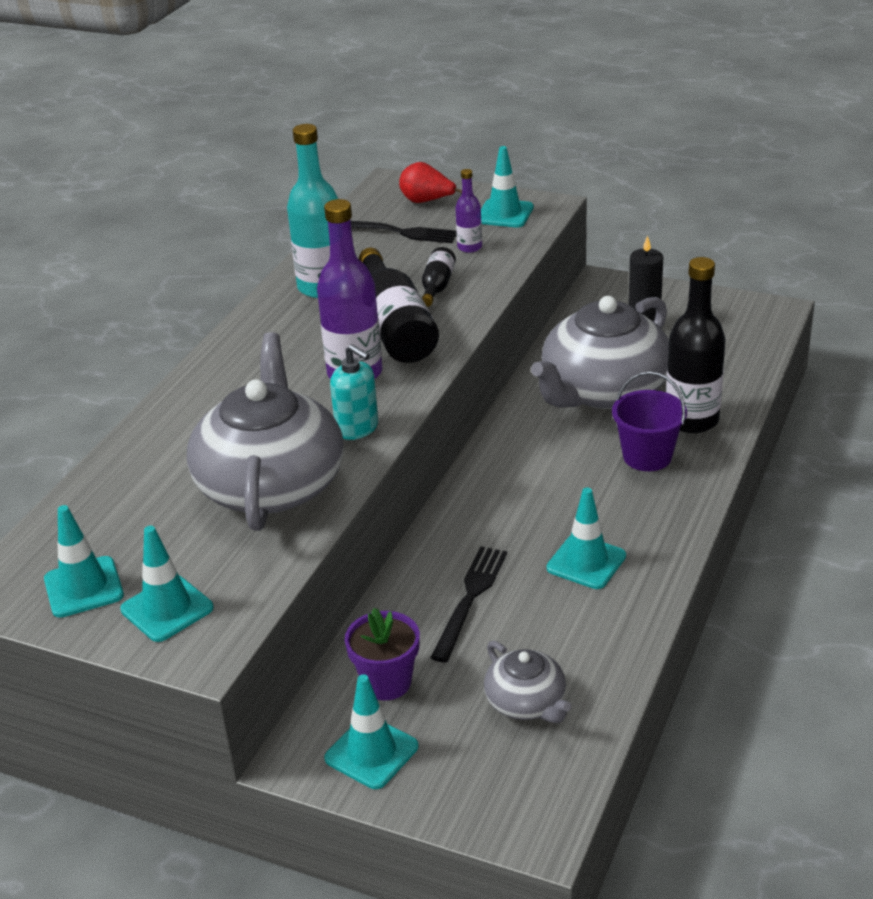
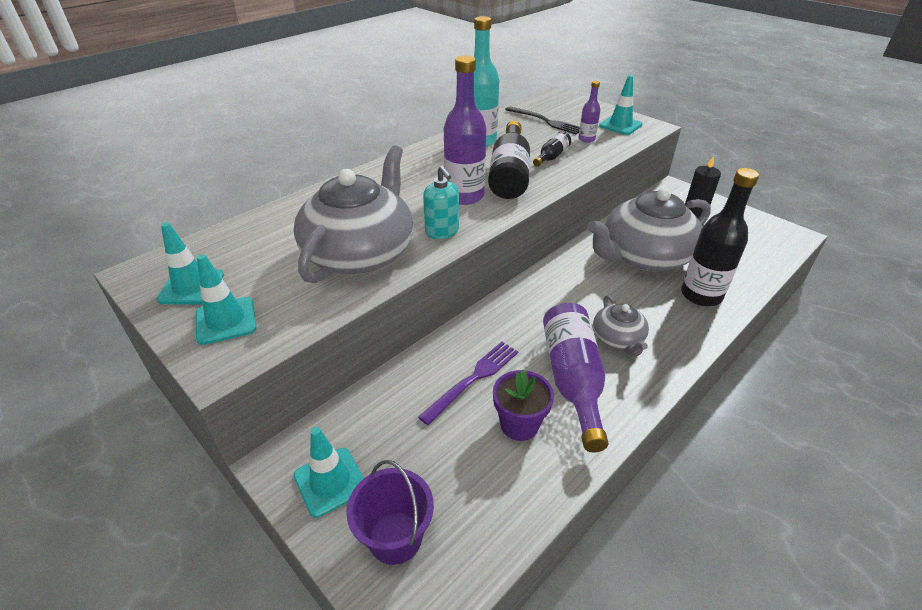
camera: 20 degrees right, 5 degrees up
purple flower pot [345,608,420,700] -> purple flower pot moved to [493,369,554,441]
red pear [399,162,462,203] -> none
black fork [430,546,507,663] -> purple fork [418,342,518,425]
grey teapot [484,641,571,723] -> grey teapot moved to [593,295,649,356]
turquoise traffic cone [547,487,626,589] -> purple bottle [543,303,609,452]
purple bucket [612,371,687,471] -> purple bucket moved to [346,460,434,565]

